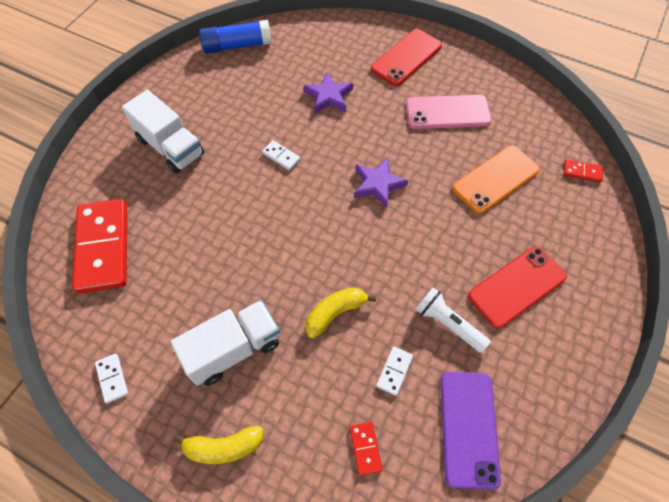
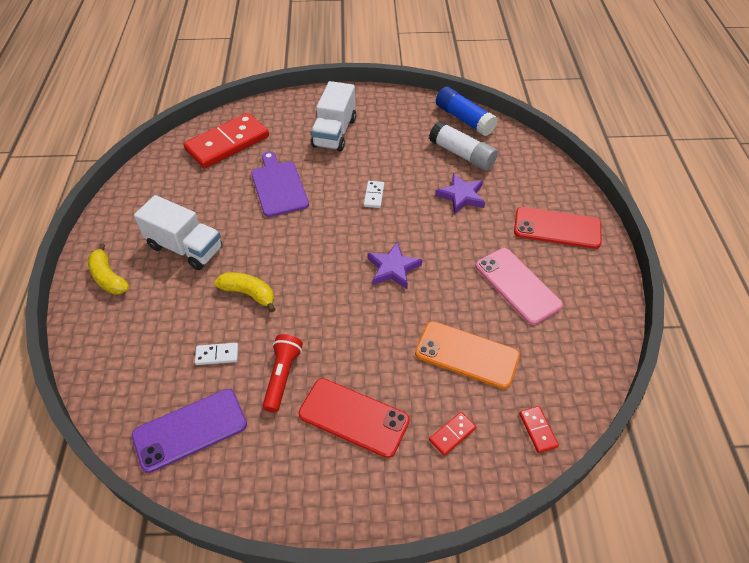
camera: 60 degrees right, 10 degrees down
white domino [95,354,128,404] -> none
red domino [350,422,383,476] -> red domino moved to [429,412,476,456]
white flashlight [415,287,491,353] -> red flashlight [262,334,303,413]
none -> purple cutting board [251,151,309,217]
none -> white glue stick [429,121,498,171]

